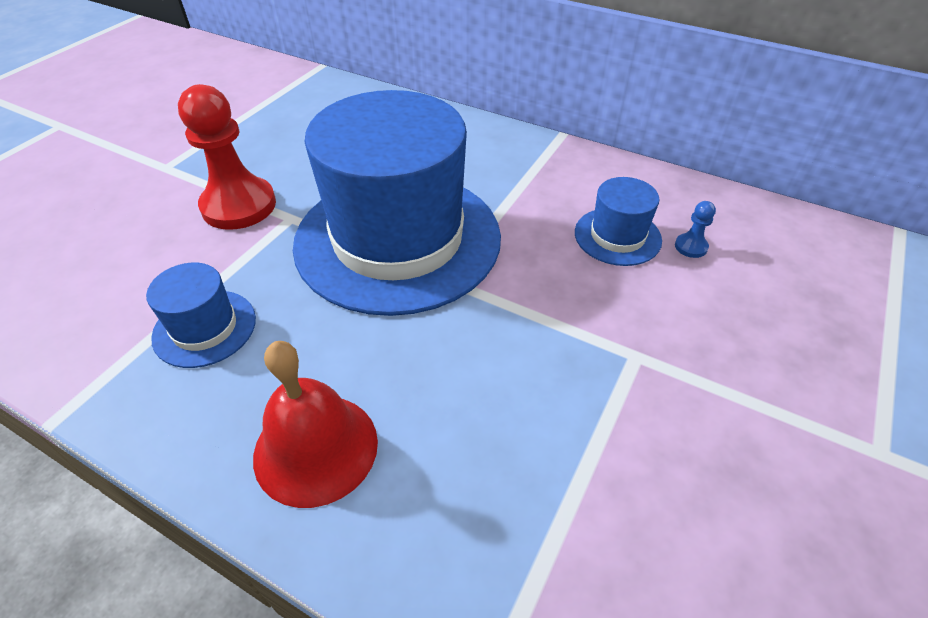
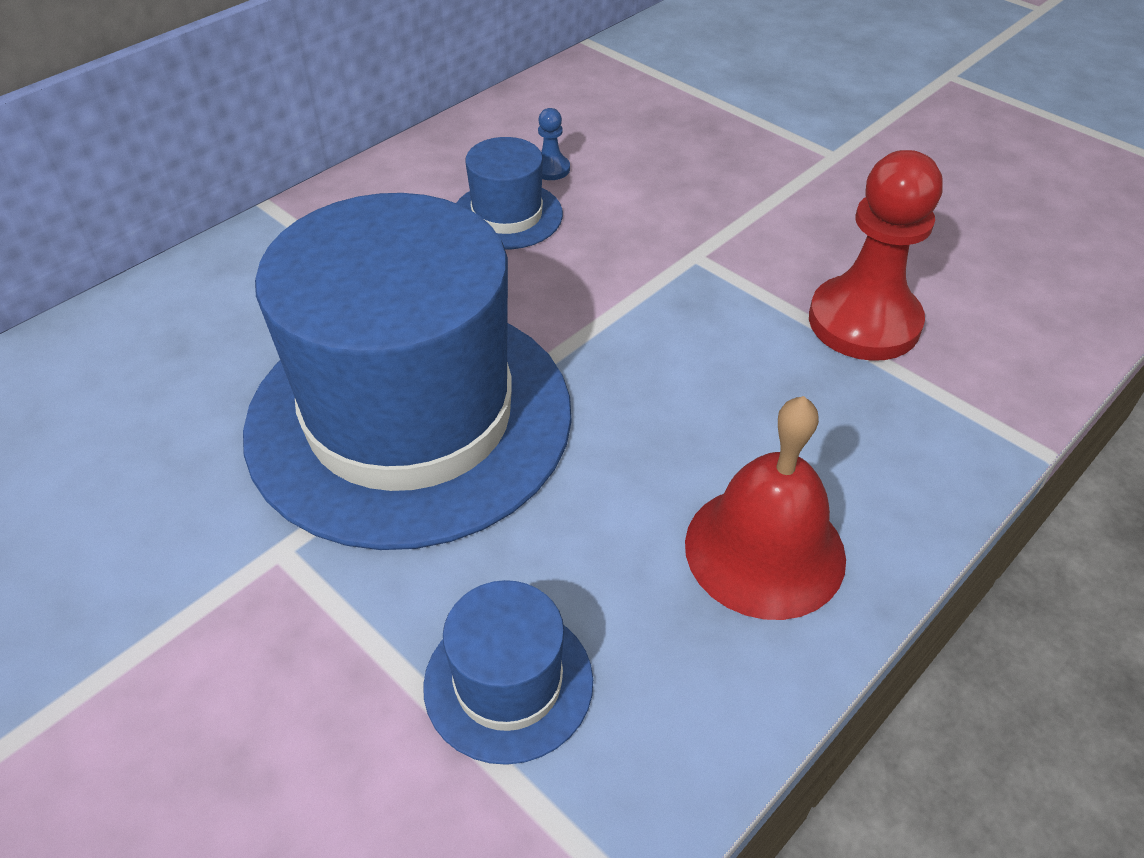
camera: 75 degrees left, 0 degrees up
red pawn [178,84,276,230] -> red pawn moved to [809,150,943,361]

